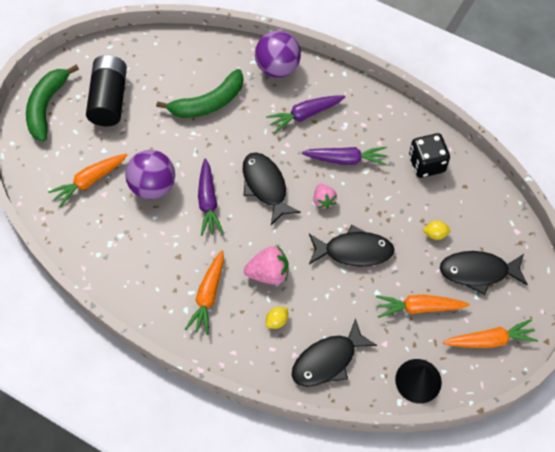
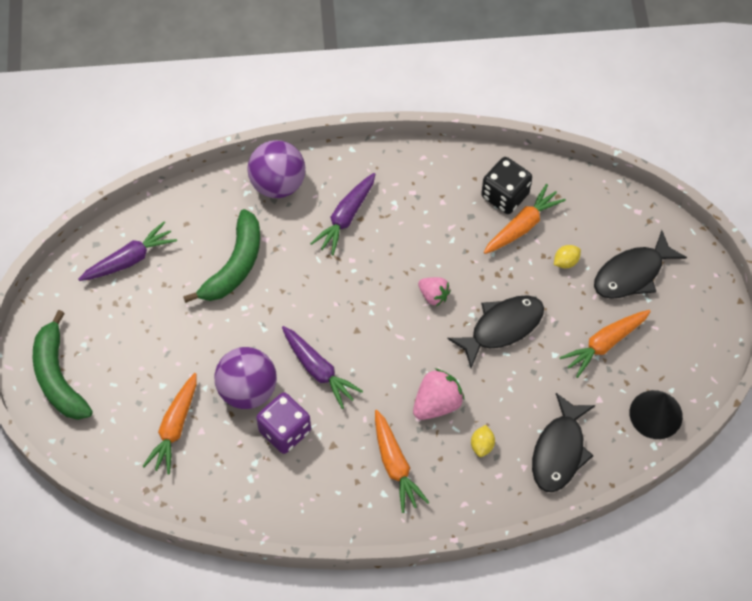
camera: 35 degrees left, 0 degrees up
black battery [86,55,127,126] -> none
black fish [243,152,301,225] -> none
purple carrot [302,147,387,166] -> purple carrot moved to [78,221,177,281]
orange carrot [443,319,538,348] -> orange carrot moved to [484,184,566,254]
none -> purple dice [256,392,311,454]

